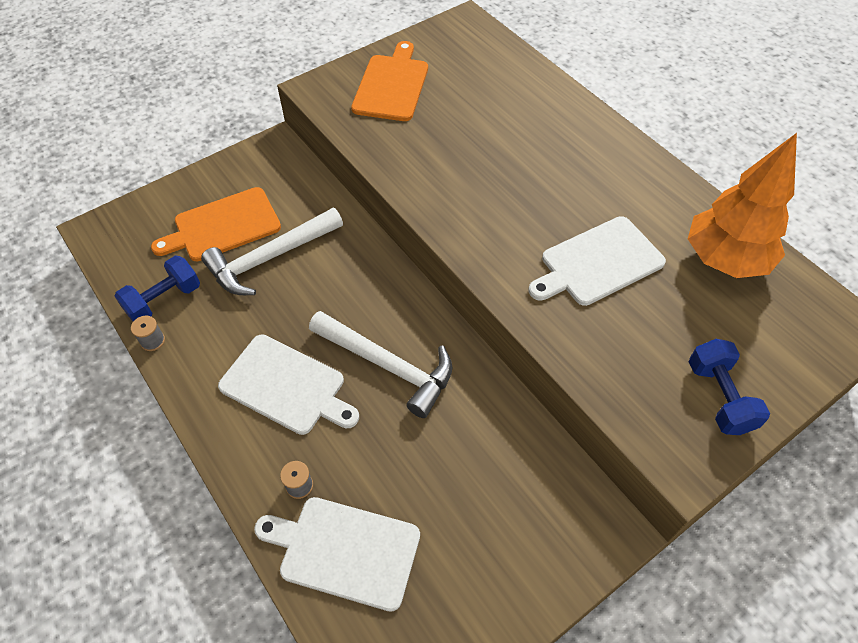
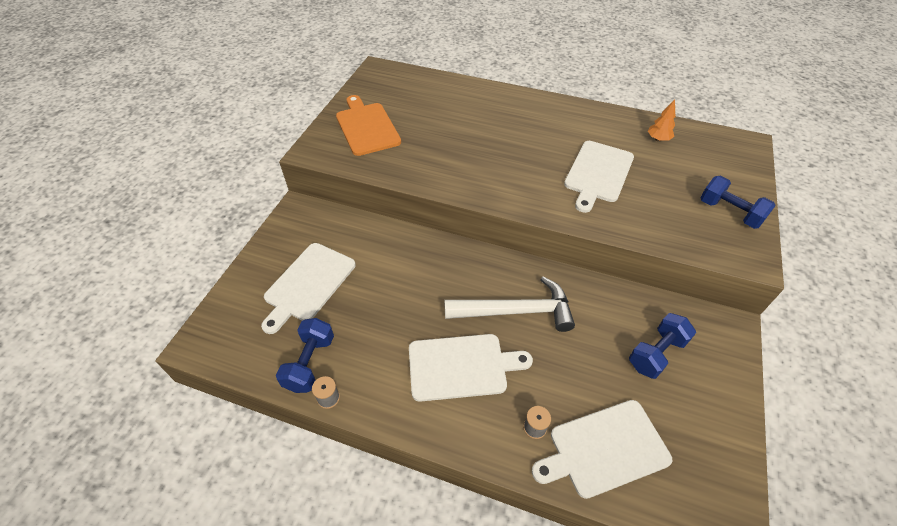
camera: 35 degrees left, 5 degrees down
orange cutting board [151,187,281,261] -> white cutting board [261,243,356,334]
white hammer [201,208,343,295] -> none
orange tree [688,133,797,278] -> orange tree [648,99,675,142], size x0.42
none -> blue dumbbell [629,313,696,379]

